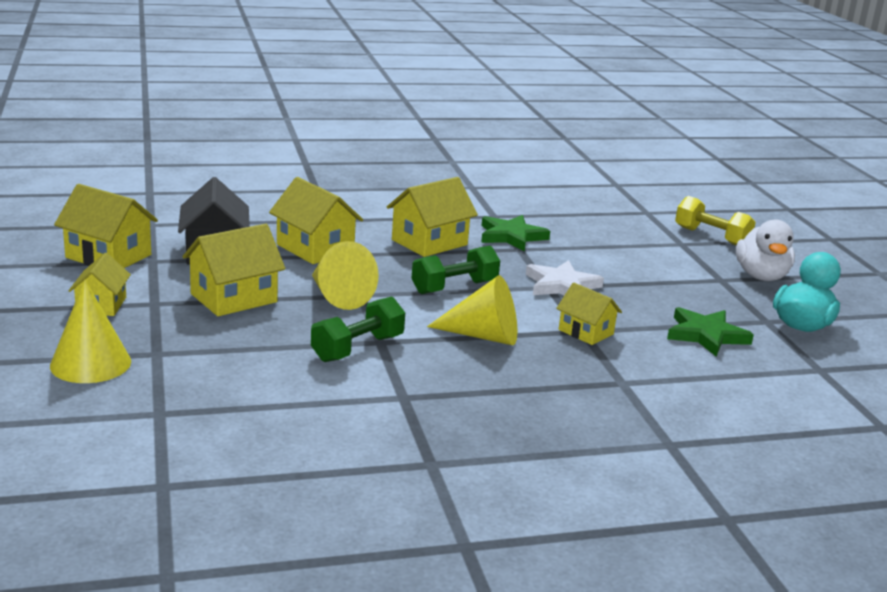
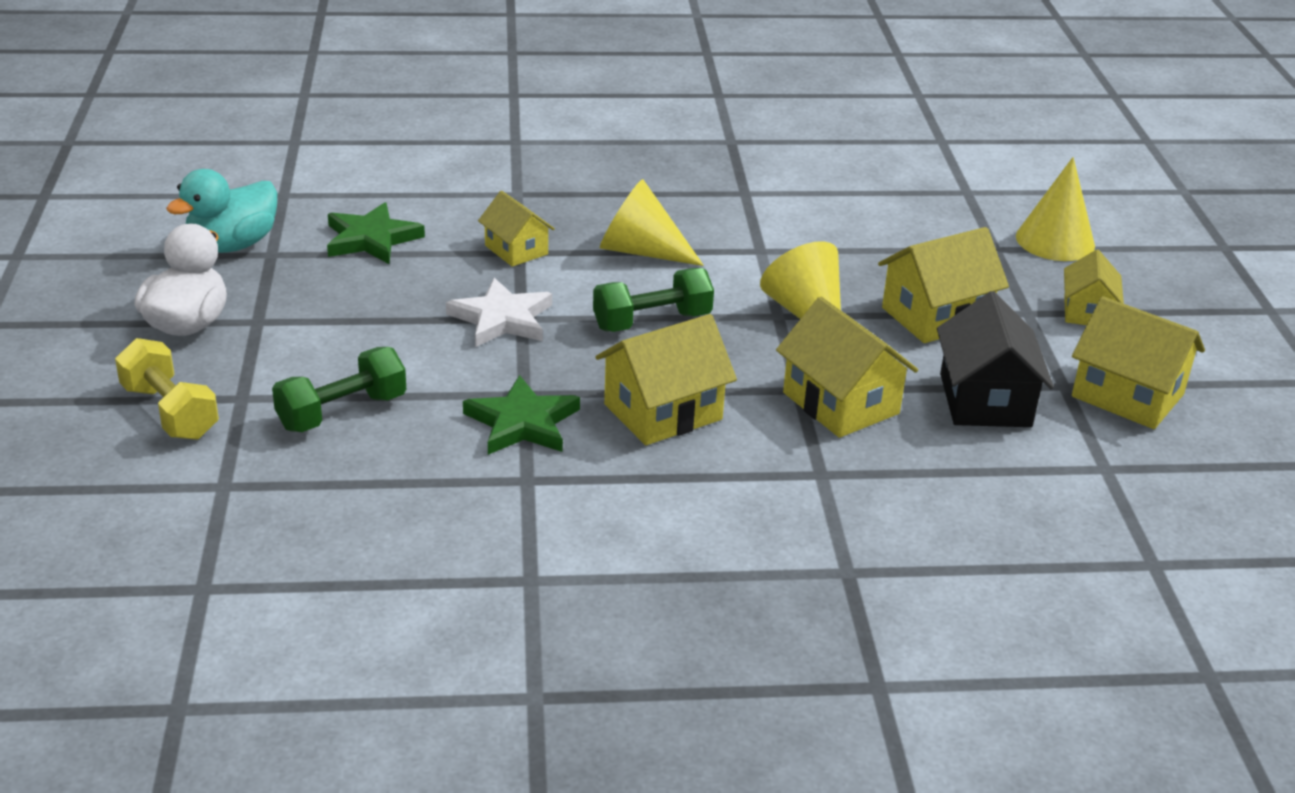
camera: 170 degrees left, 10 degrees up
green dumbbell [311,296,405,362] -> green dumbbell moved to [272,347,406,432]

